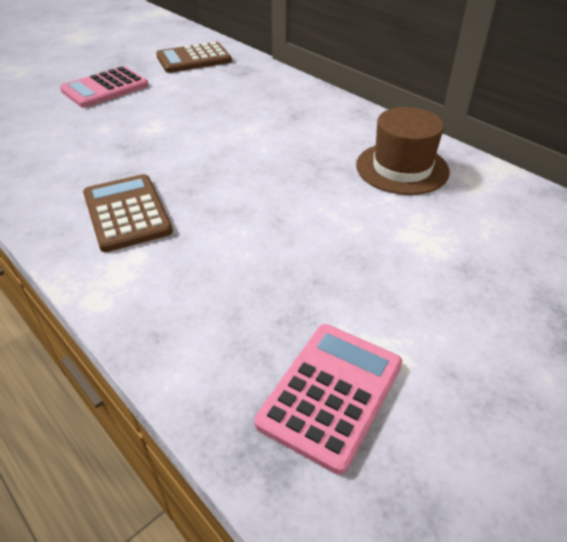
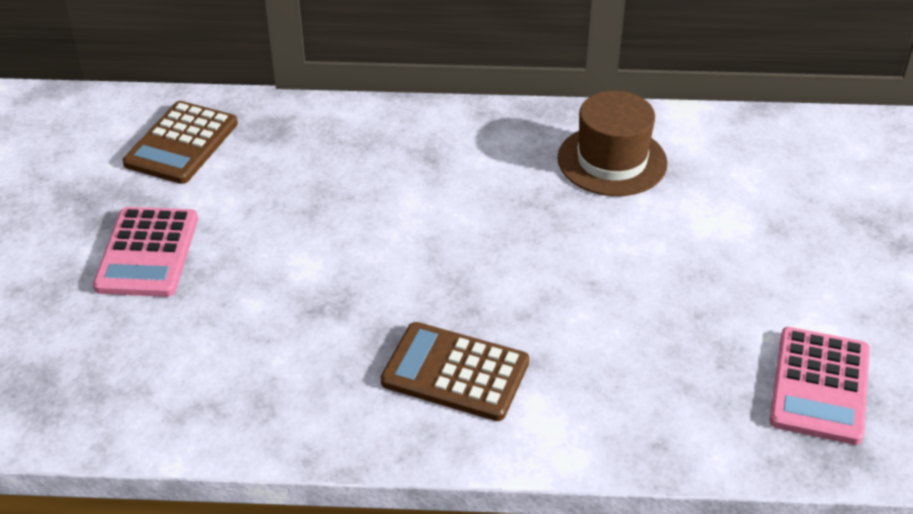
camera: 45 degrees left, 0 degrees up
pink calculator [255,324,402,475] -> pink calculator turned 150 degrees counterclockwise [769,327,870,445]

